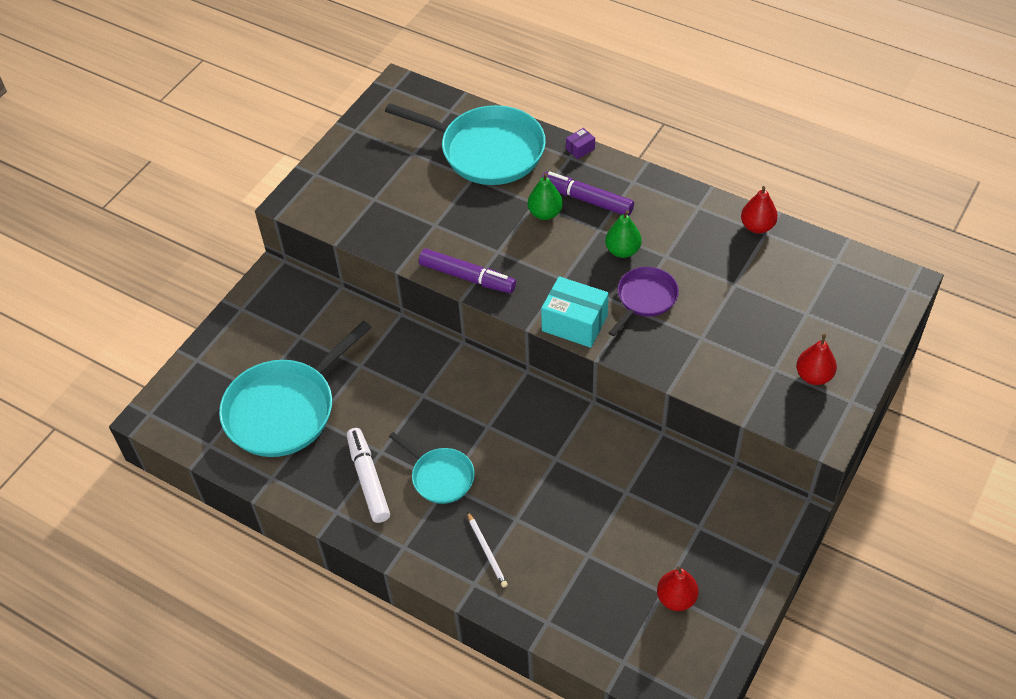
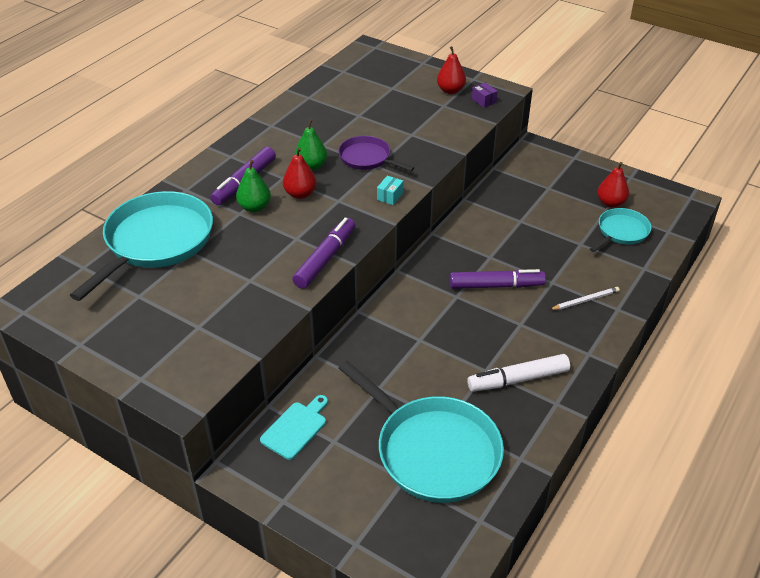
camera: 90 degrees left, 10 degrees down
turquoise pan [389,432,475,504] -> turquoise pan moved to [590,208,651,252]
turquoise box [541,276,609,348] -> turquoise box [377,176,403,205], size x0.47
purple box [566,128,595,159] -> purple box moved to [472,83,498,108]
red pear [741,186,778,234] -> red pear moved to [283,148,317,199]
none -> turquoise cutting board [260,395,328,460]
none -> purple marker [450,269,546,289]

